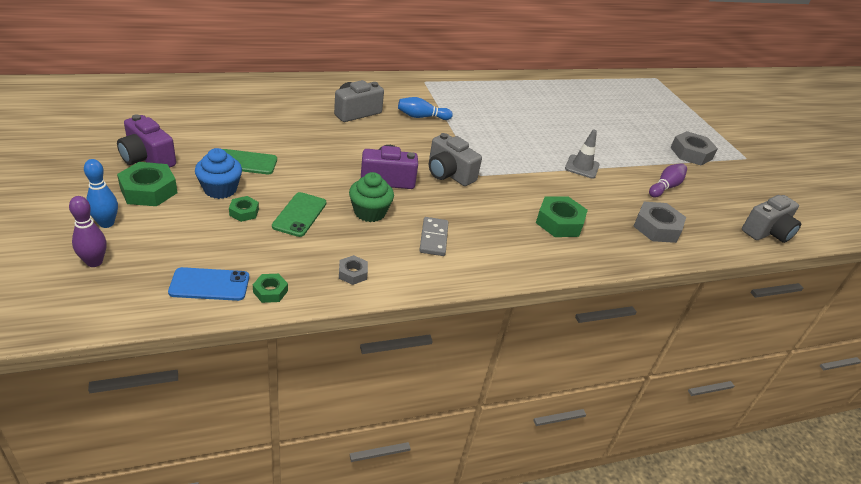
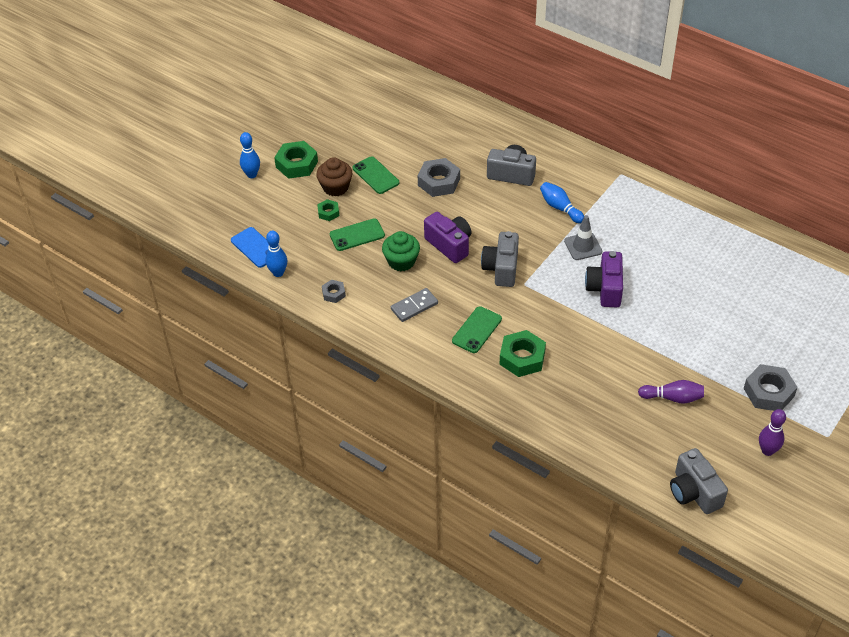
camera: 60 degrees right, 10 degrees up
purple bowling pin [69,196,106,267] -> purple bowling pin moved to [759,409,786,456]
purple camera [117,114,176,168] -> purple camera moved to [585,251,623,307]
blue cupcake [195,148,242,199] -> brown cupcake [316,157,353,196]
green nut [253,274,288,303] -> blue bowling pin [265,231,287,277]
grey traffic cone [565,130,600,179] -> grey traffic cone moved to [564,215,602,260]
grey nut [633,202,686,243] -> grey nut moved to [418,158,460,197]
grey camera [742,195,801,243] -> grey camera turned 45 degrees clockwise [670,448,728,514]
none -> green phone [452,306,502,353]

